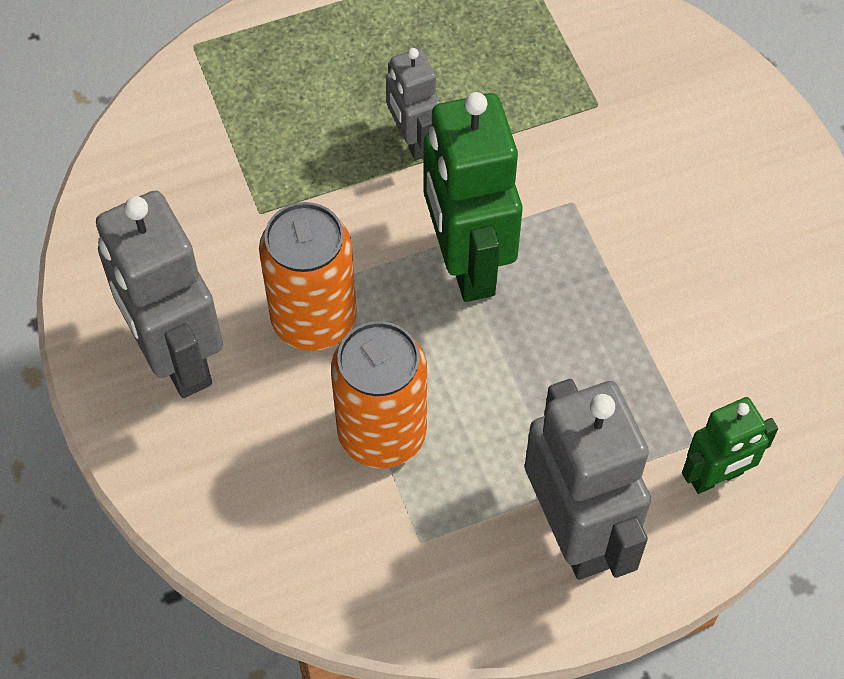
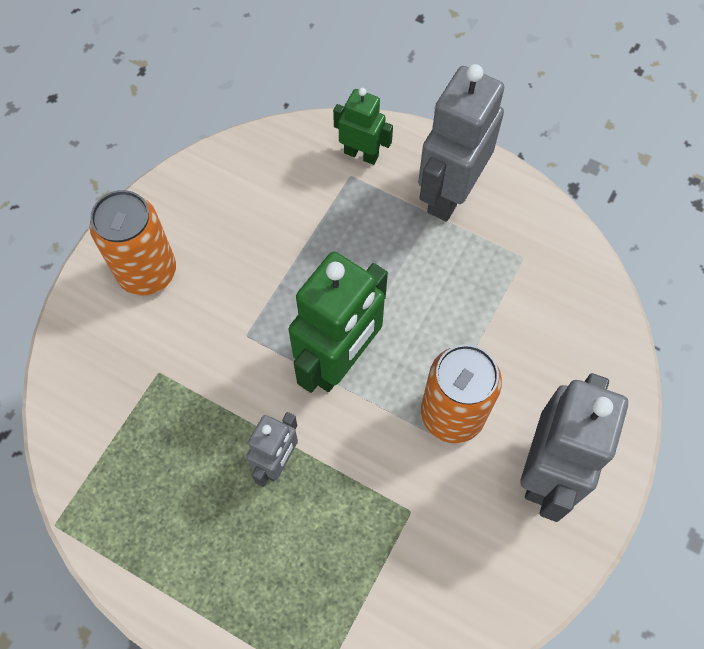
camera: 130 degrees left, 5 degrees up
orange can [331,321,427,468] -> orange can moved to [90,190,176,296]

